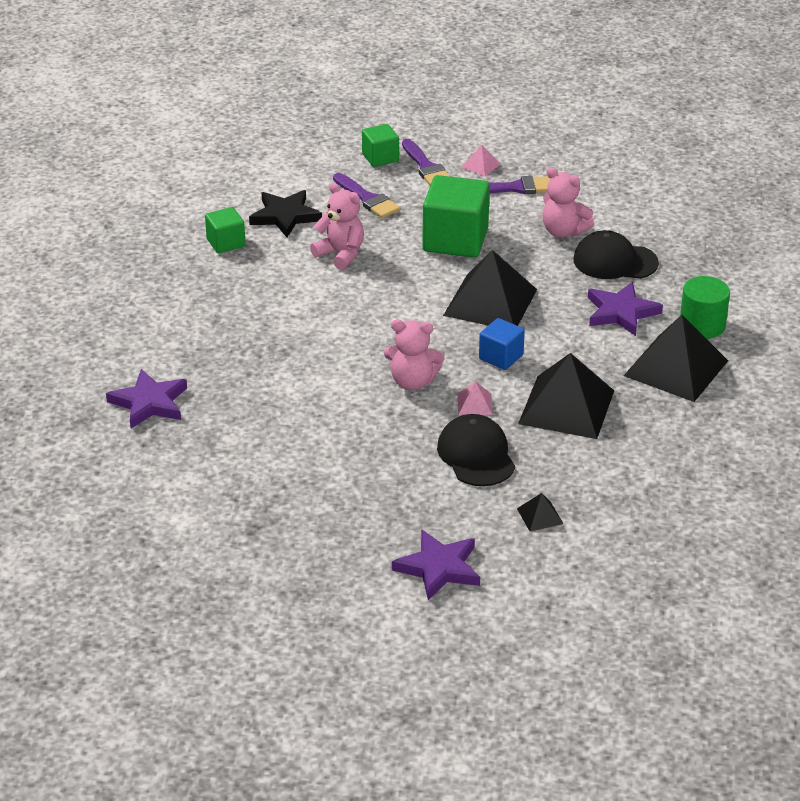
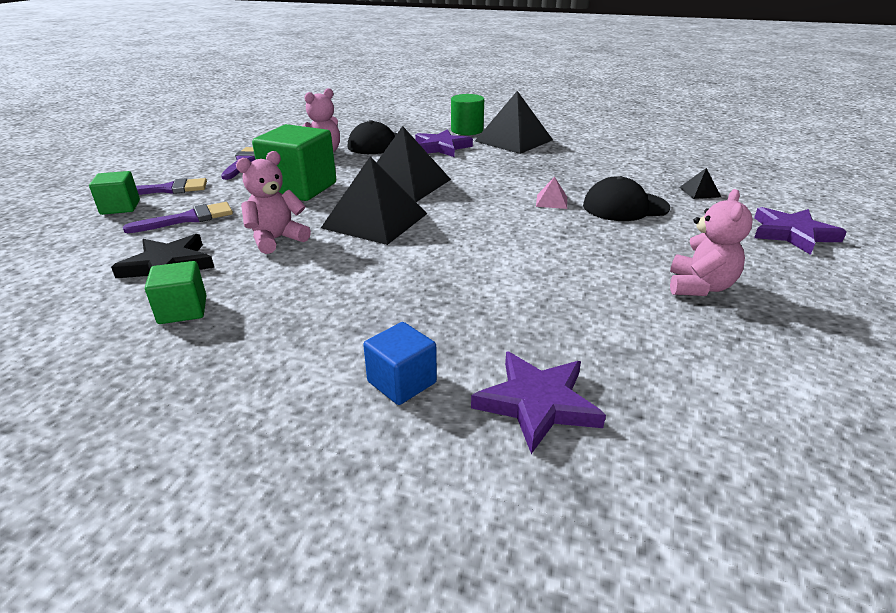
camera: 80 degrees left, 5 degrees down
pink teddy bear [384,319,445,390] -> pink teddy bear moved to [670,189,753,296]
pink pyramid [461,145,501,176] -> none
blue cube [479,318,525,370] -> blue cube moved to [363,322,437,405]
black pyramid [518,353,614,439] -> black pyramid moved to [321,157,427,245]

